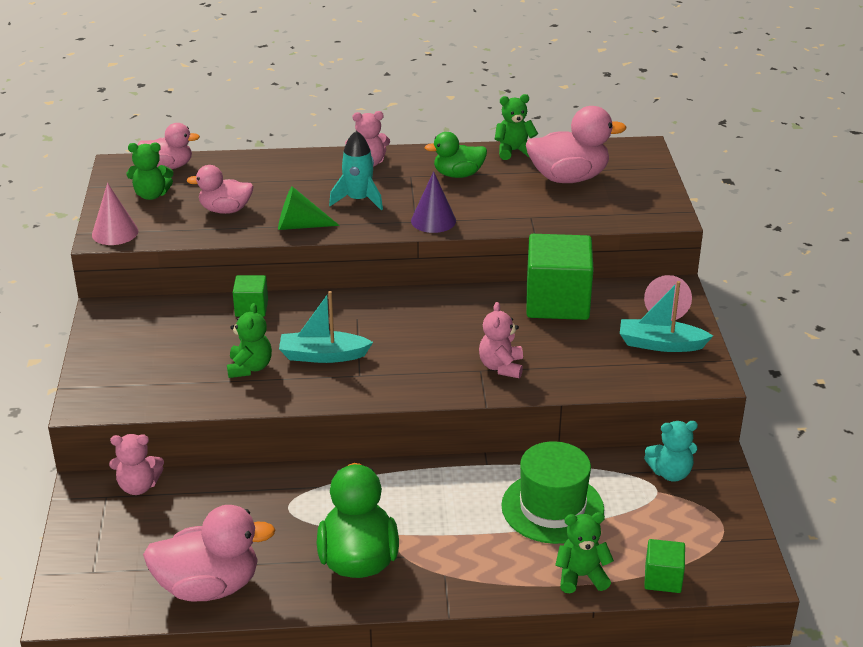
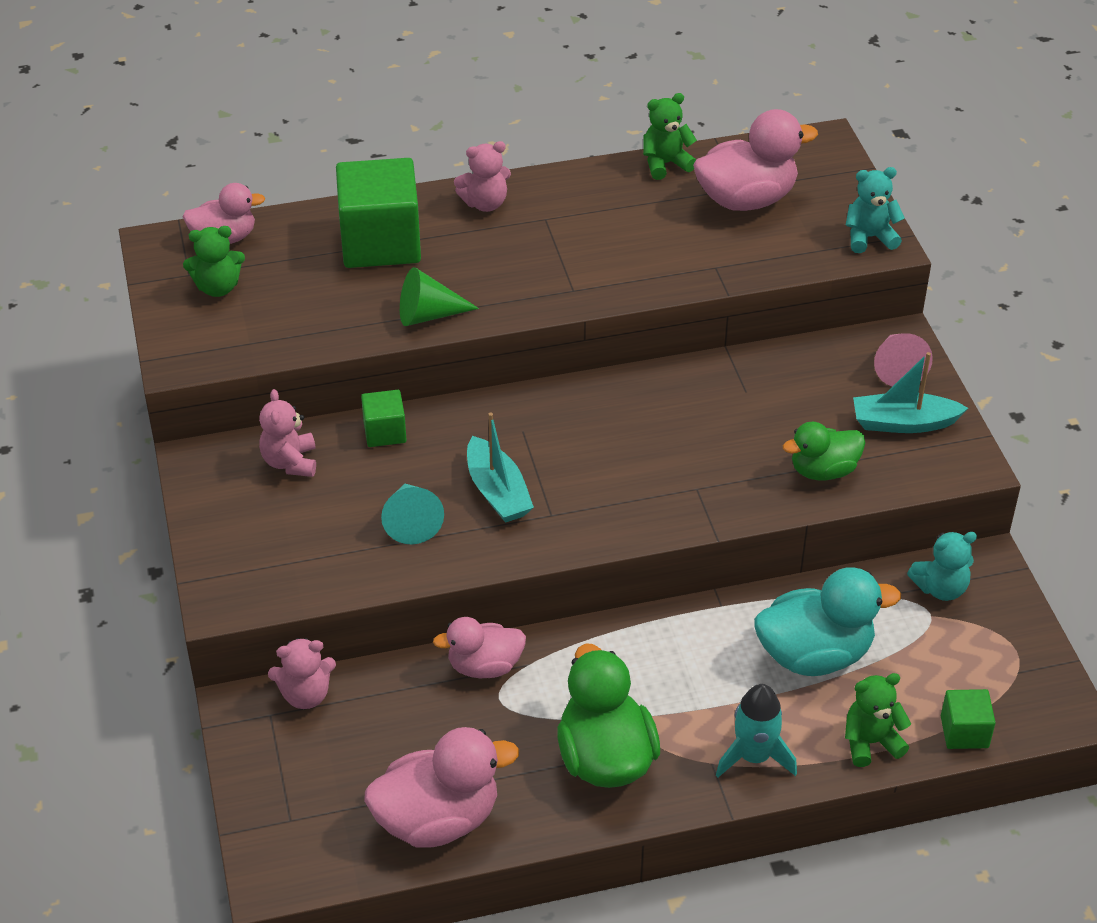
camera: 10 degrees left, 10 degrees up
pink cone [92,183,138,245] -> none
pink duck [187,165,253,214] -> pink duck moved to [433,617,526,678]
green teddy bear [227,303,272,378] -> turquoise cone [381,484,444,544]
turquoise boat [279,291,373,363] -> turquoise boat turned 105 degrees counterclockwise [467,413,534,523]
turquoise rocket [329,131,383,211] -> turquoise rocket moved to [716,684,797,777]
purple cone [411,171,456,233] -> none
green duck [425,132,487,178] -> green duck moved to [783,422,865,480]
pink teddy bear [479,302,523,378] -> pink teddy bear moved to [259,389,316,477]
green hat [501,441,604,544] -> turquoise duck [754,567,901,676]
green cube [526,234,594,320] -> green cube moved to [336,158,421,268]
none -> turquoise teddy bear [846,167,905,253]

